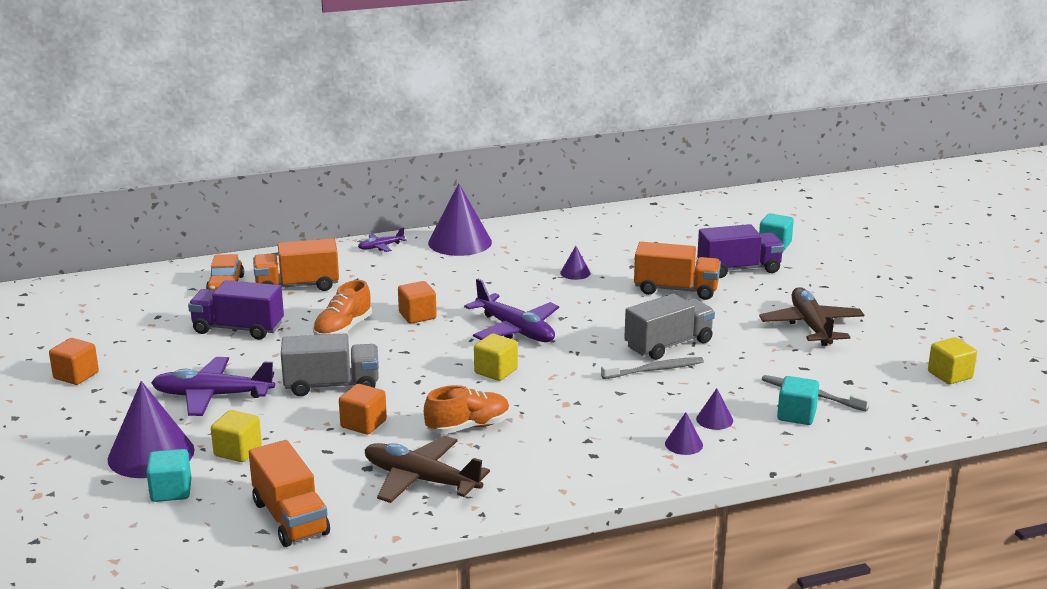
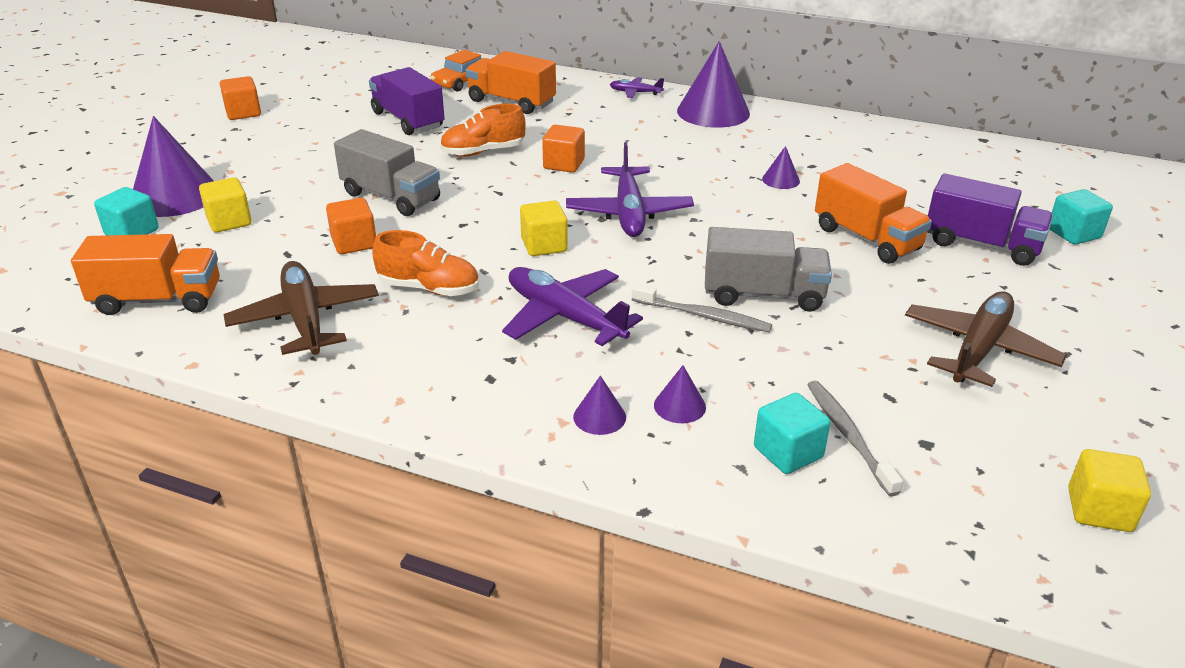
camera: 40 degrees right, 10 degrees up
purple plane [151,357,275,416] -> purple plane moved to [502,267,643,346]
orange truck [249,440,330,547] -> orange truck turned 105 degrees counterclockwise [71,234,220,315]

